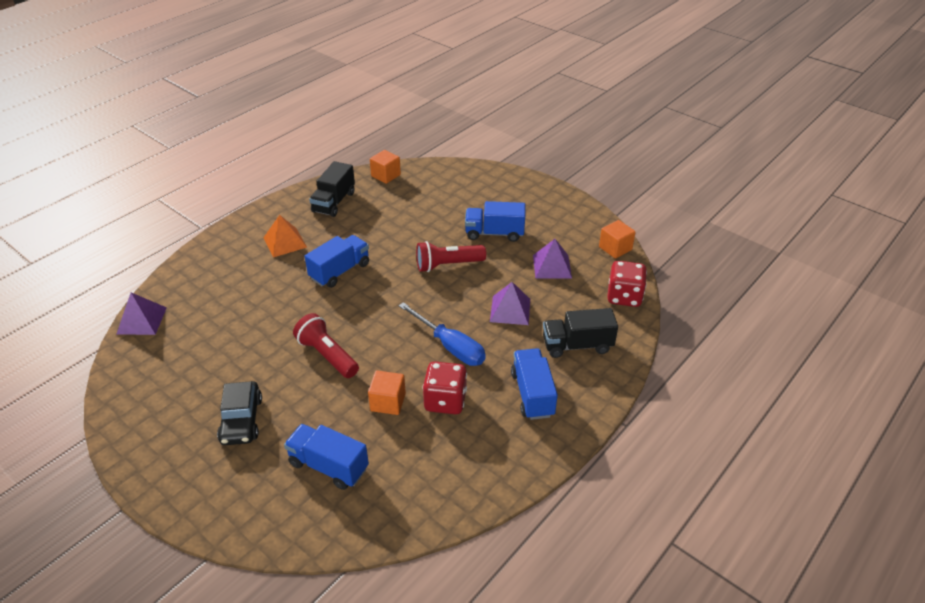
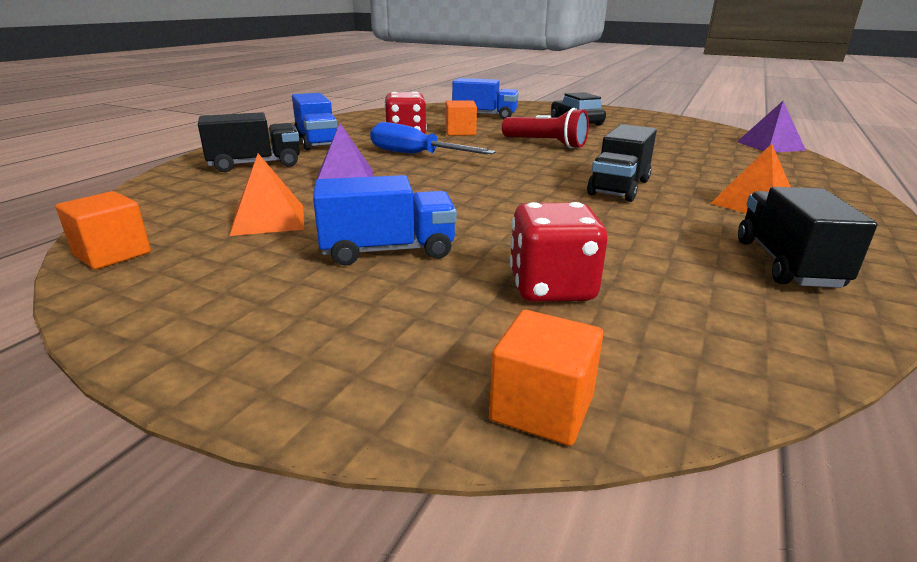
camera: 165 degrees right, 15 degrees down
blue truck [305,235,369,288] -> black truck [587,124,657,202]
orange cube [370,150,401,184] -> orange cube moved to [489,310,603,446]
red flashlight [416,241,486,272] -> none
purple pyramid [533,239,572,279] -> orange pyramid [230,153,304,236]
red dice [607,261,647,307] -> red dice moved to [509,202,608,302]

